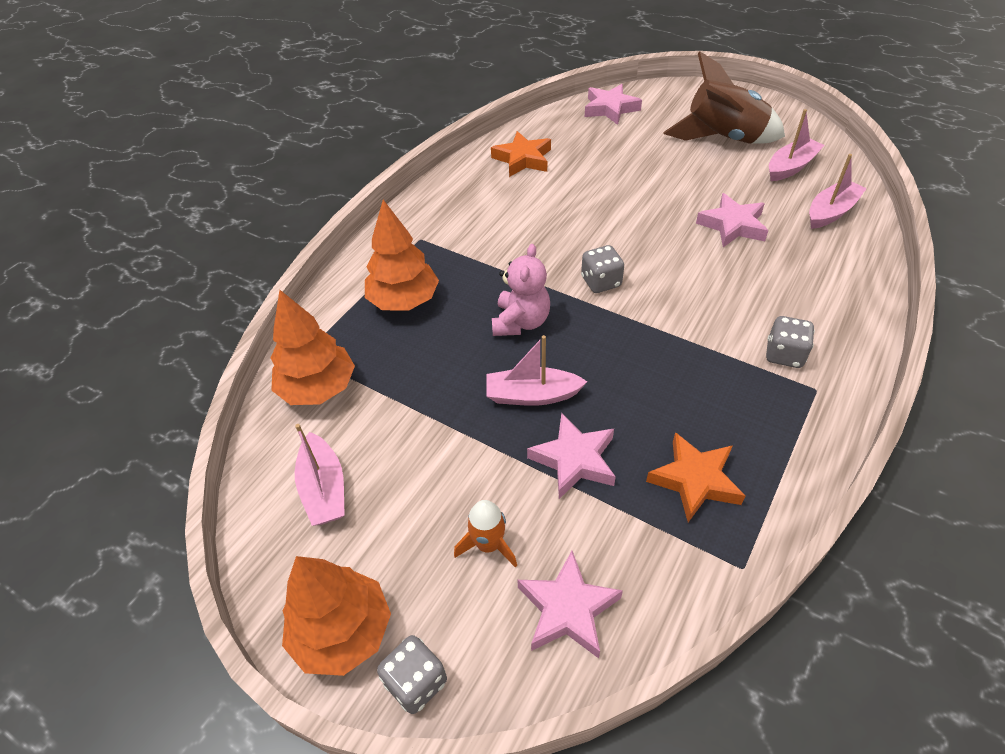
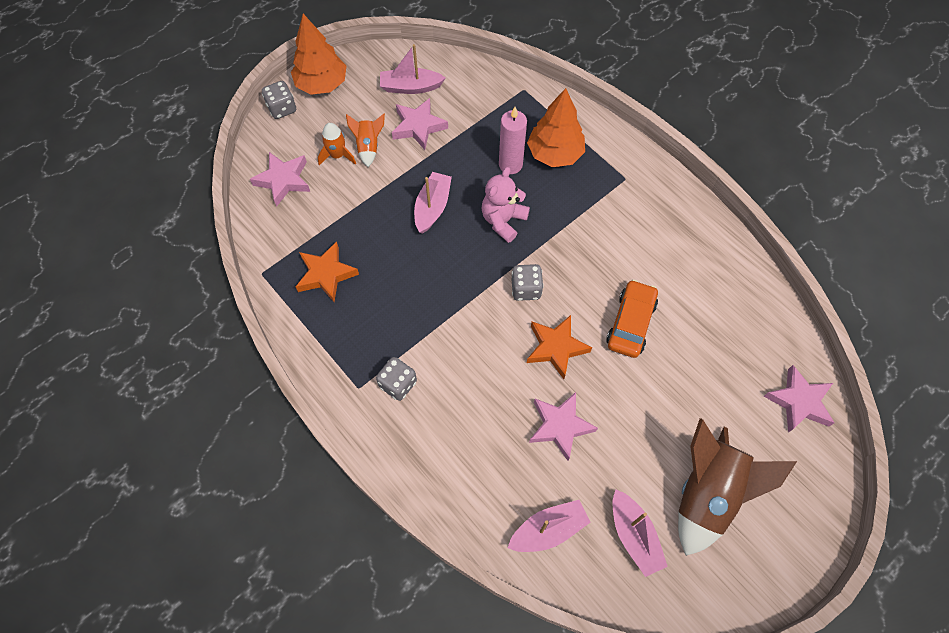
camera: 105 degrees right, 15 degrees up
orange tree [271,290,355,405] -> none
orange star [491,131,551,177] -> orange star moved to [527,315,592,379]
pink teddy bear [492,244,550,336] -> pink teddy bear turned 90 degrees clockwise [481,167,530,243]
pink star [527,413,616,499] -> pink star moved to [392,98,448,150]
pink boat [809,154,867,229] -> pink boat turned 90 degrees counterclockwise [507,500,591,552]
none -> orange rocket [346,114,385,167]
none -> pink candle [499,107,527,174]
none -> orange car [606,280,658,358]

